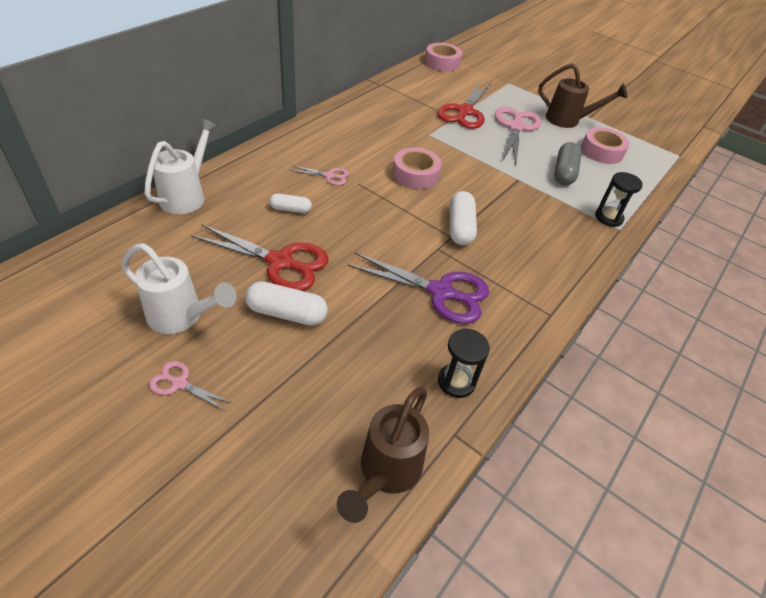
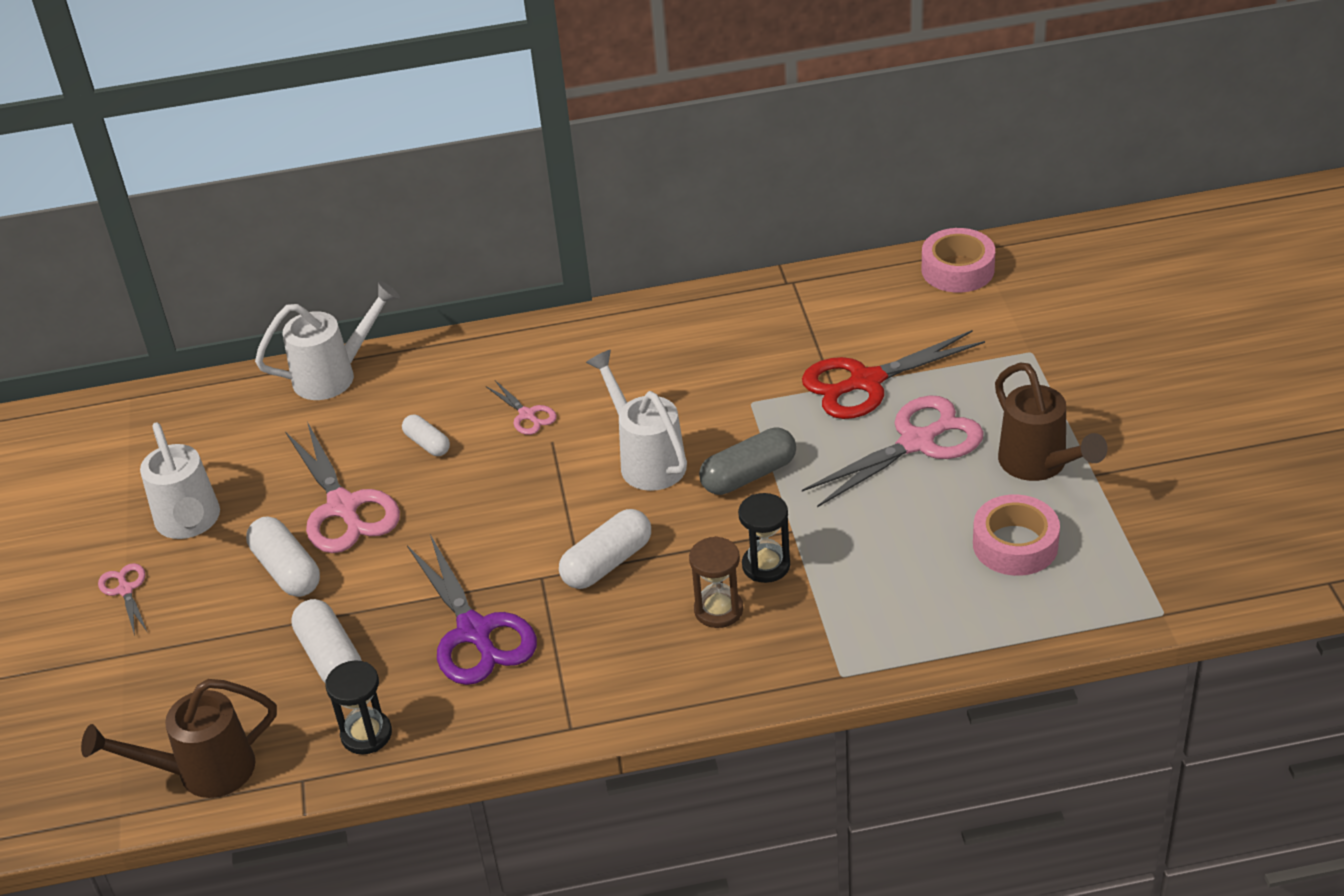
camera: 50 degrees right, 5 degrees down
red scissors [191,224,329,291] -> pink scissors [285,422,400,553]
pink tape [393,147,442,189] -> white watering can [586,350,687,491]
grey capsule [554,142,582,185] -> grey capsule moved to [699,427,796,495]
black hourglass [595,172,643,227] -> black hourglass moved to [738,493,790,583]
none -> white capsule [291,599,362,684]
none -> brown hourglass [689,536,743,628]

